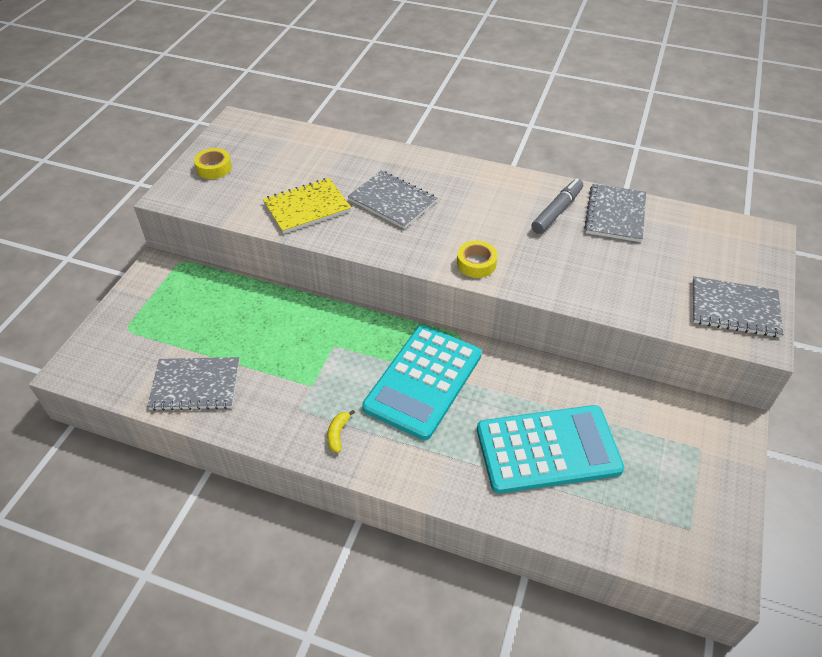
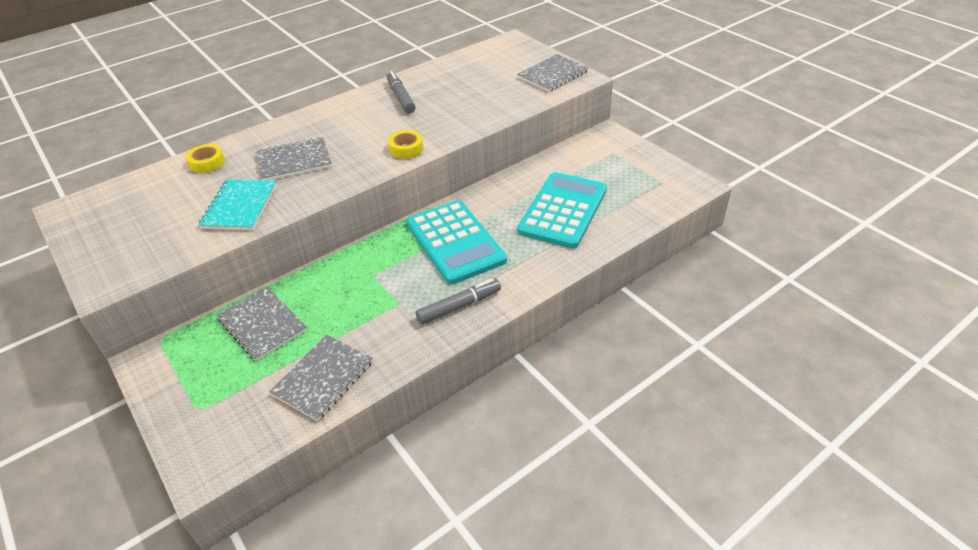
camera: 55 degrees left, 5 degrees down
yellow tape [194,148,232,179] -> yellow tape moved to [186,144,225,173]
yellow notebook [263,178,351,234] -> turquoise notebook [198,180,277,230]
yellow banana [327,410,355,453] -> grey marker [415,279,501,325]
grey notebook [584,184,646,242] -> grey notebook moved to [217,287,307,361]

